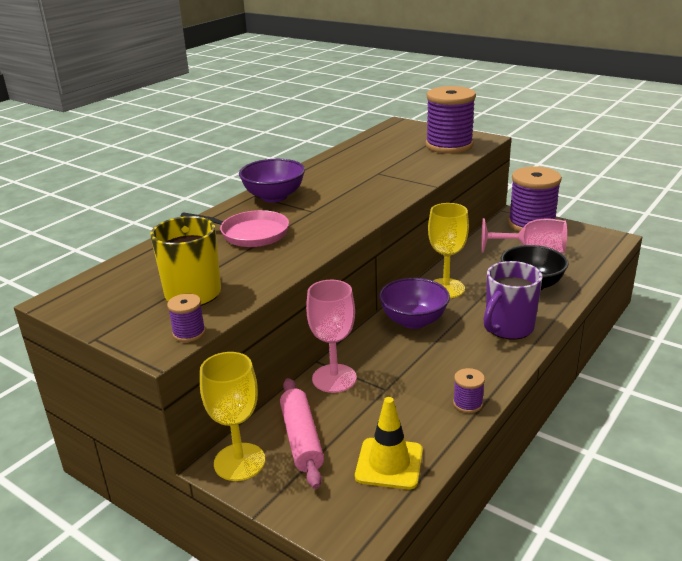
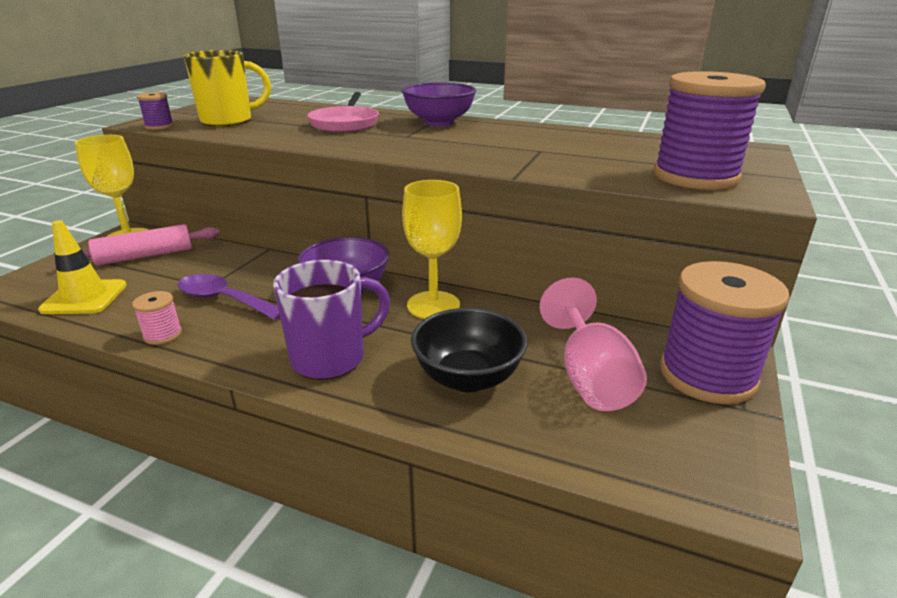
camera: 75 degrees right, 0 degrees up
pink goblet [306,280,357,393] -> none
purple spool [453,368,485,413] -> pink spool [132,291,182,345]
purple mug [484,261,543,340] -> purple mug turned 120 degrees clockwise [273,260,390,380]
none -> purple spoon [178,274,280,320]

